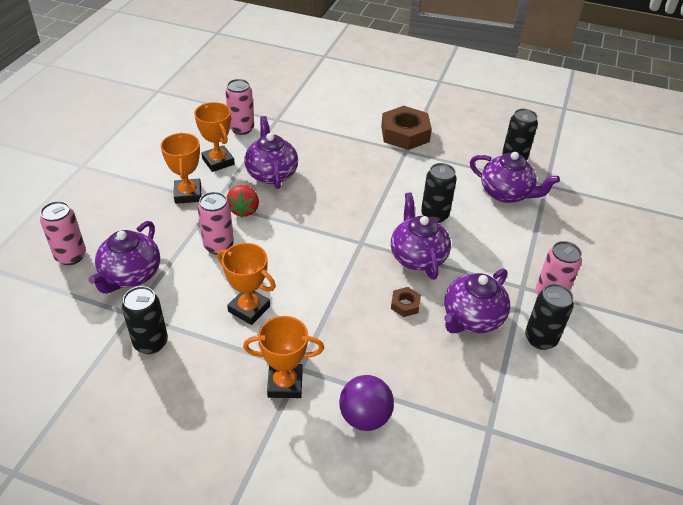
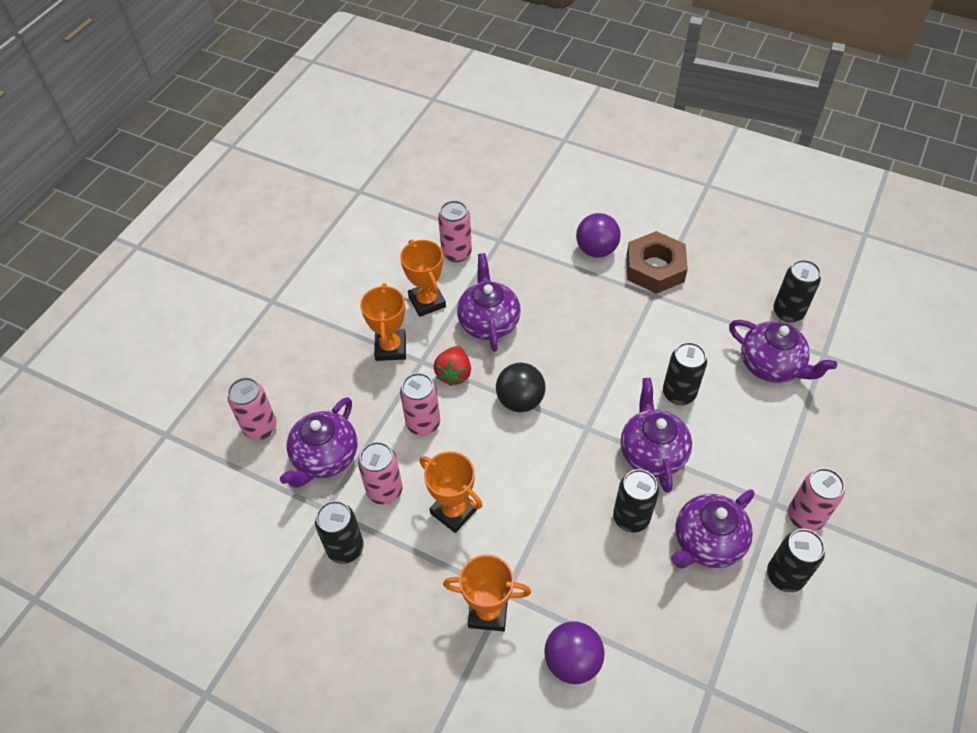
camera: 10 degrees right, 10 degrees up
brown nut [391,287,421,317] -> black can [613,469,659,533]
none -> pink can [358,442,402,505]
none -> black ball [496,363,545,412]
none -> purple ball [576,213,621,258]

